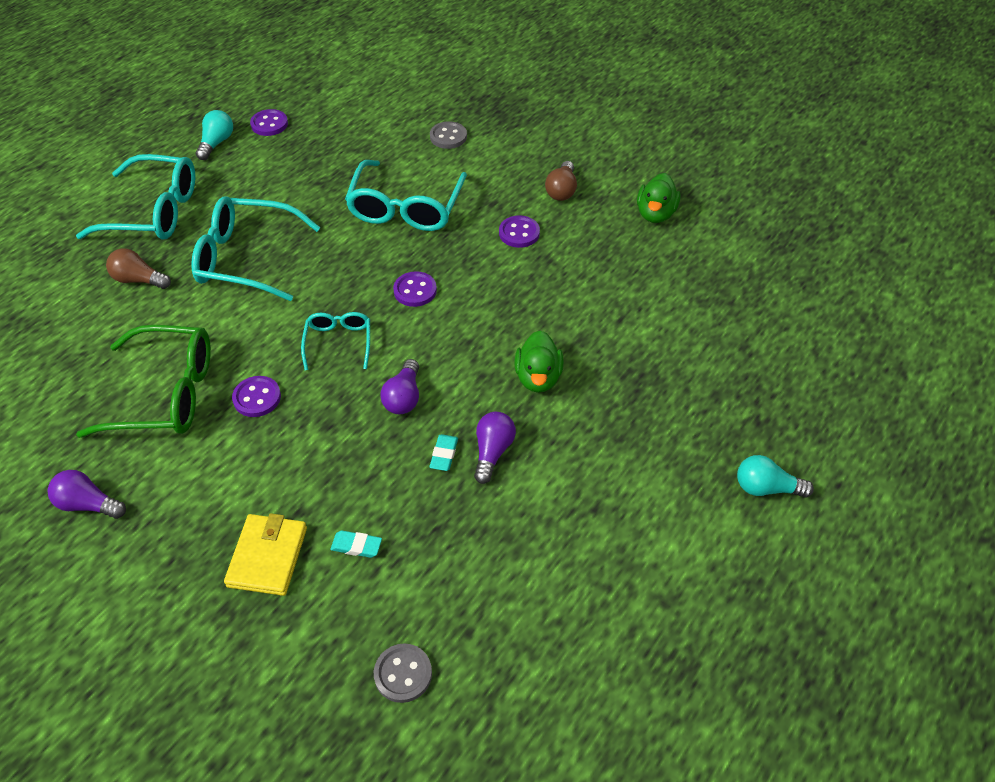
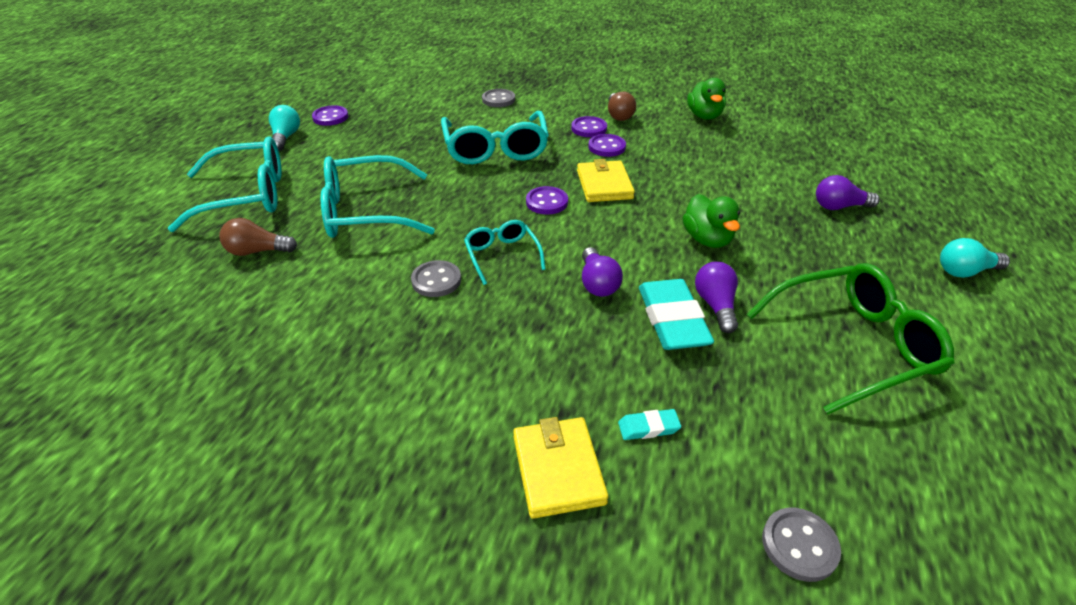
camera: 20 degrees left, 10 degrees down
purple light bulb [47,470,126,519] -> purple light bulb moved to [816,175,880,210]
green glasses [76,325,211,438] -> green glasses moved to [747,263,954,415]
purple button [232,376,281,417] -> purple button moved to [571,116,607,137]
turquoise eraser [429,434,458,471] -> turquoise eraser [639,279,714,350], size x2.17
none -> grey button [411,260,461,297]
none -> yellow wallet [577,159,635,202]

